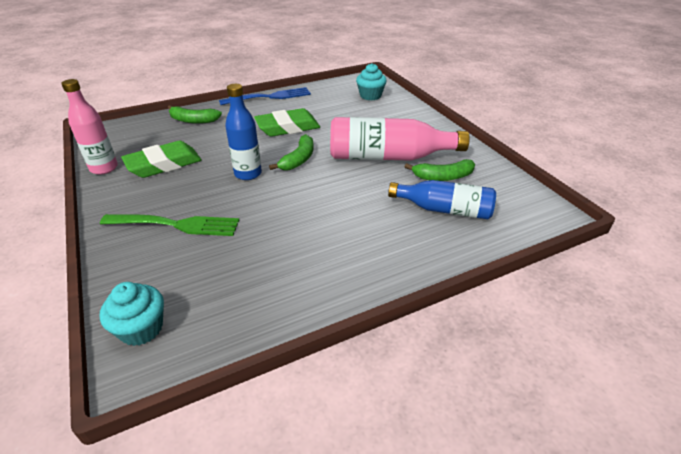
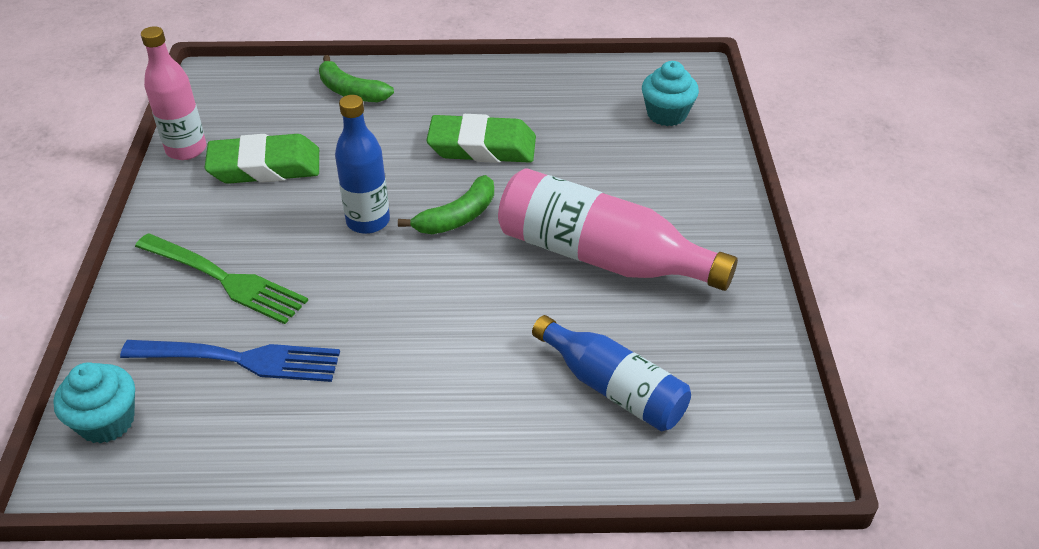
camera: 25 degrees right, 5 degrees up
blue fork [219,87,311,105] -> blue fork moved to [120,340,340,382]
green banana [404,159,475,181] -> none

